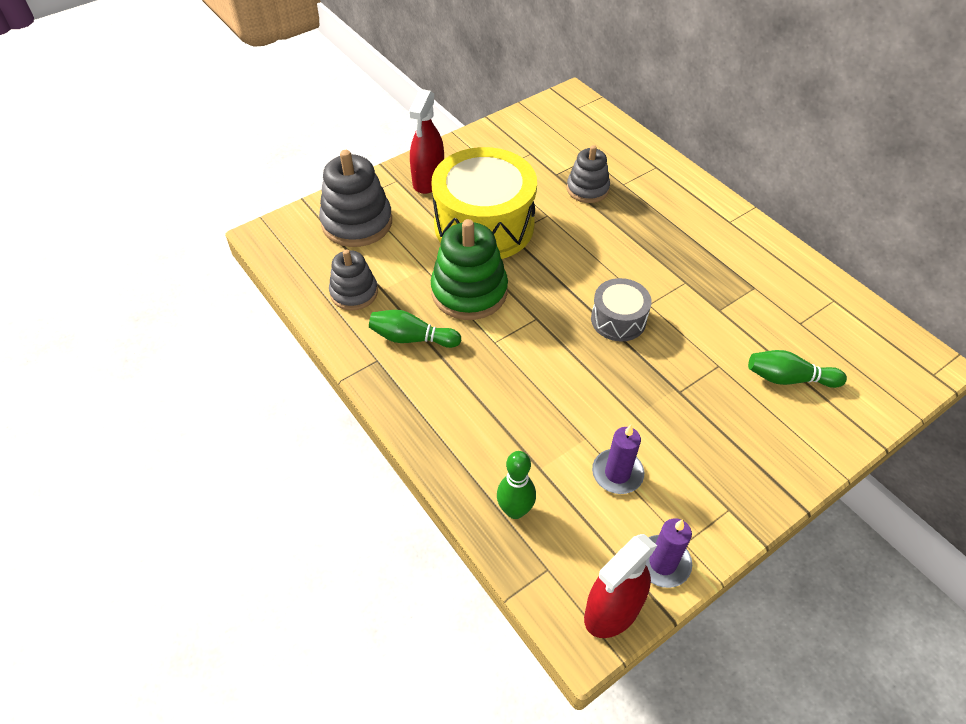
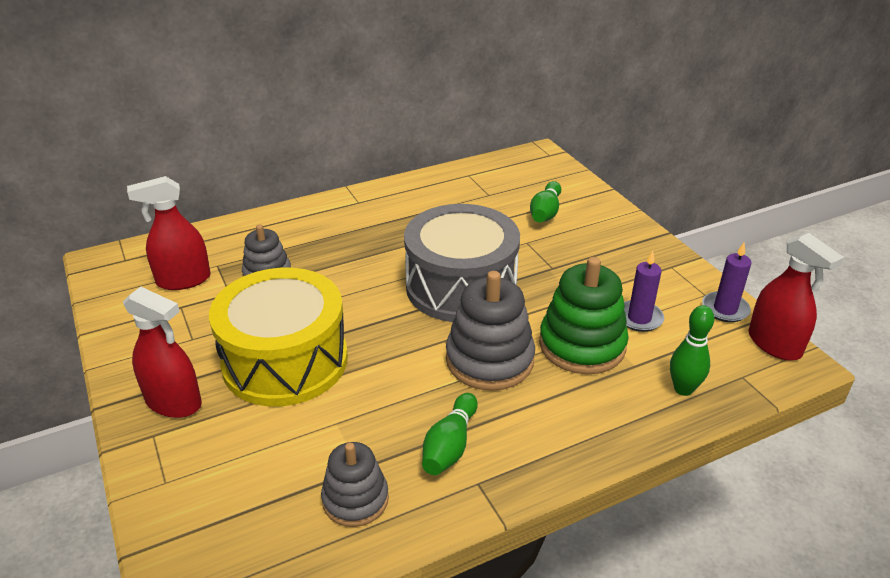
camera: 80 degrees left, 15 degrees down
grey stacking toy [319,150,392,247] -> grey stacking toy moved to [446,271,535,391]
green stacking toy [431,219,508,320] -> green stacking toy moved to [539,257,629,374]
grey drum [591,278,652,341] -> grey drum [404,204,520,322], size x2.00
none -> red spray bottle [127,176,211,290]

